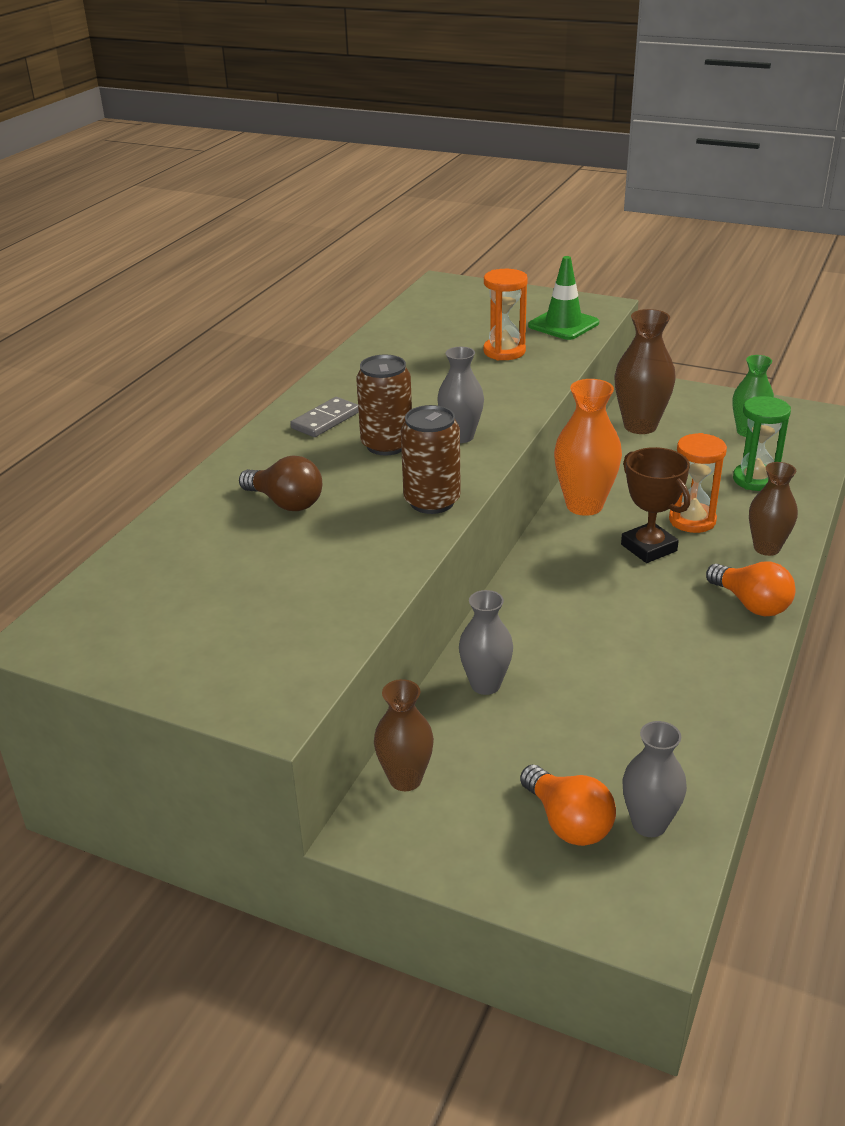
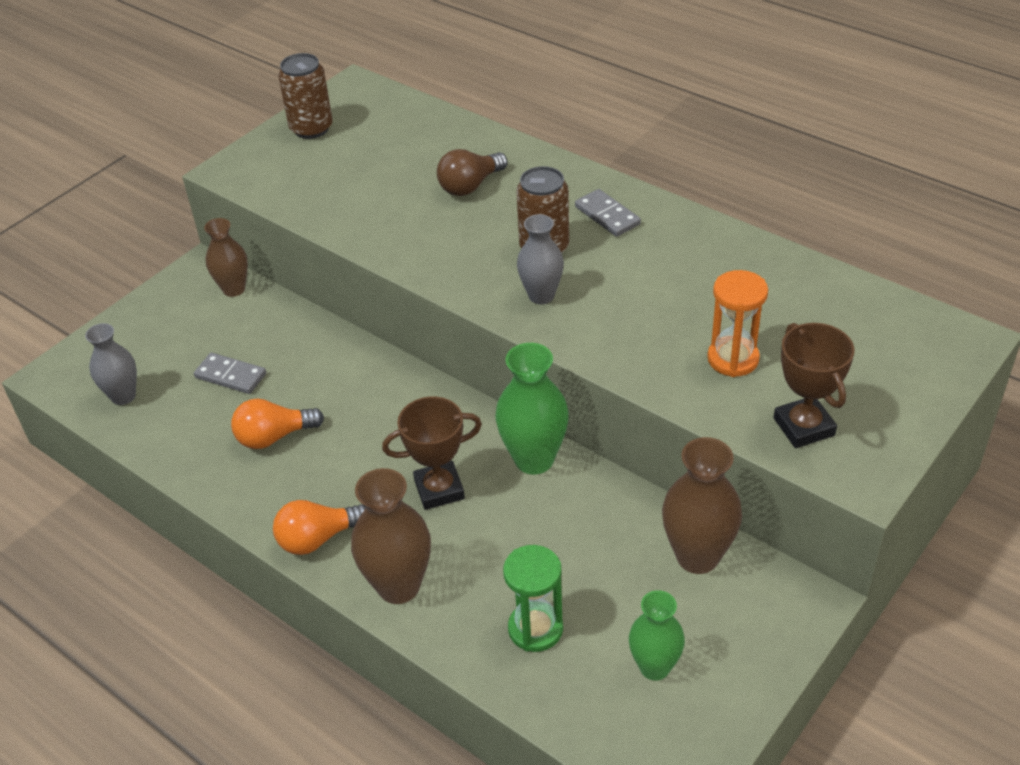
camera: 105 degrees right, 10 degrees up
brown can [401,405,461,514] -> brown can moved to [278,53,332,139]
grey vase [459,590,513,695] -> none
orange light bulb [520,765,616,846] -> orange light bulb moved to [231,398,324,449]
green traffic cone [528,256,599,340] -> brown trophy [774,323,854,448]
orange vase [554,379,622,516] -> green vase [495,343,569,475]
orange hourglass [669,433,727,533] -> none
brown vase [749,462,798,556] -> brown vase [351,468,431,604], size x1.51
none -> grey domino [194,353,266,394]

